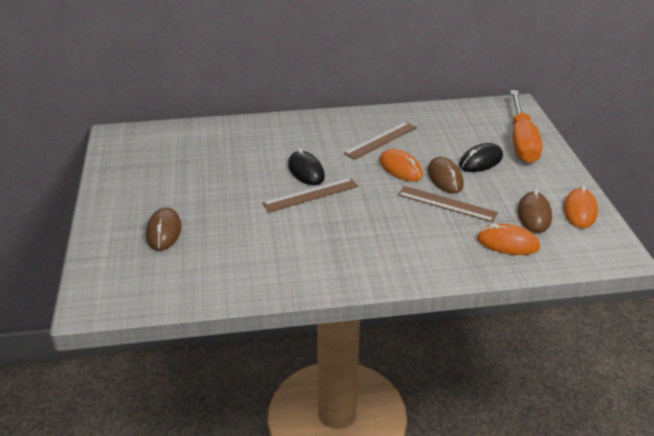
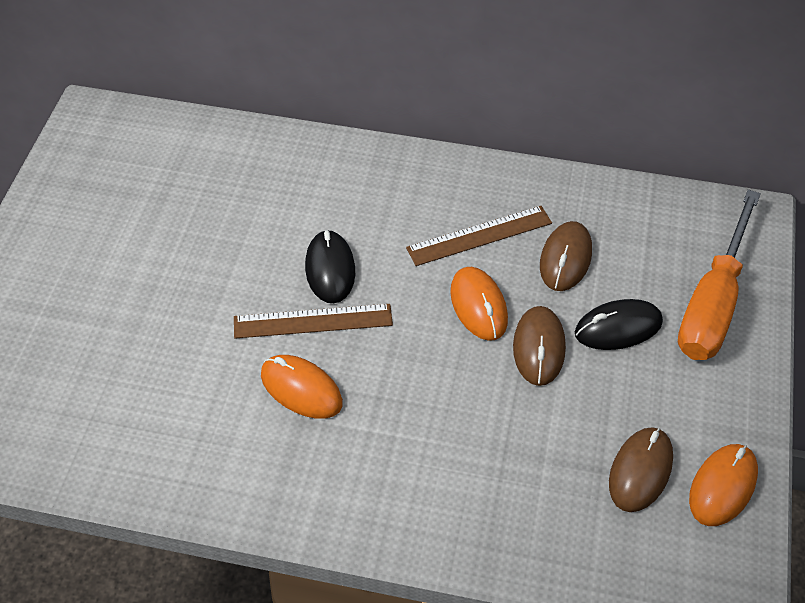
camera: 20 degrees right, 15 degrees up
brown mouse [146,207,182,251] -> brown mouse moved to [540,221,592,291]
brown ruler [398,186,498,222] -> none
orange mouse [477,224,540,255] -> orange mouse moved to [261,355,343,419]

